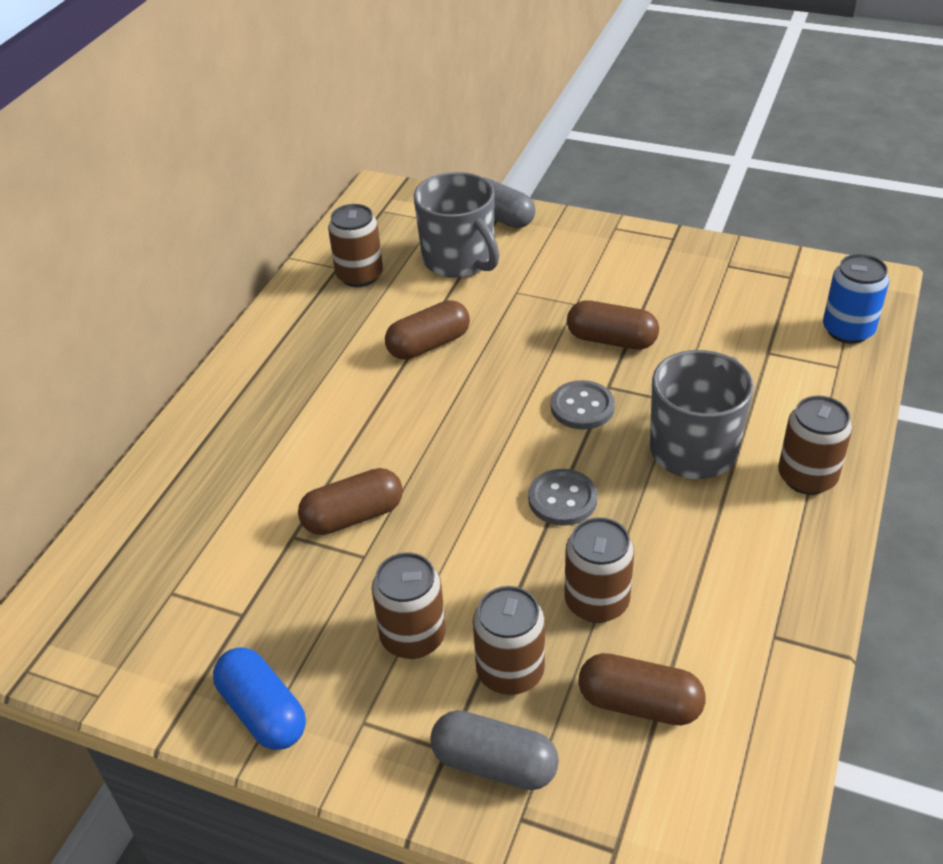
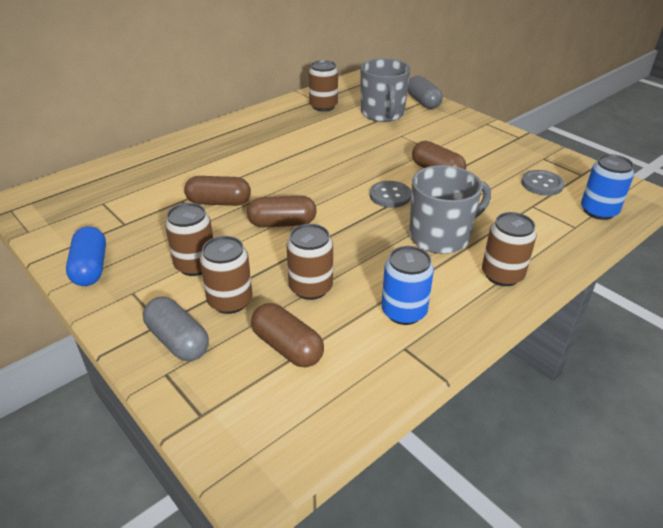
camera: 25 degrees right, 5 degrees down
brown capsule [385,300,470,360] -> brown capsule moved to [247,195,317,227]
grey button [528,469,597,526] -> grey button moved to [521,170,564,196]
none -> blue can [381,246,434,325]

